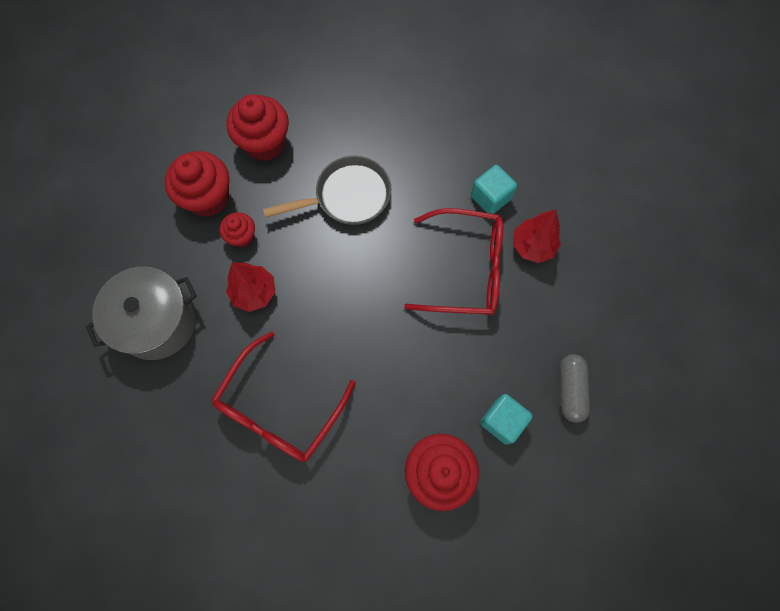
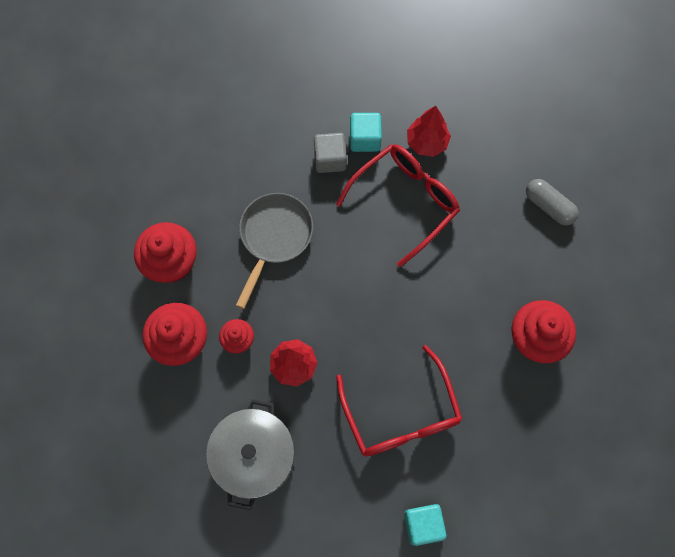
camera: 50 degrees left, 0 degrees up
turquoise cube [480,394,533,444] -> turquoise cube moved to [404,504,447,546]
none -> grey cube [314,133,347,173]

